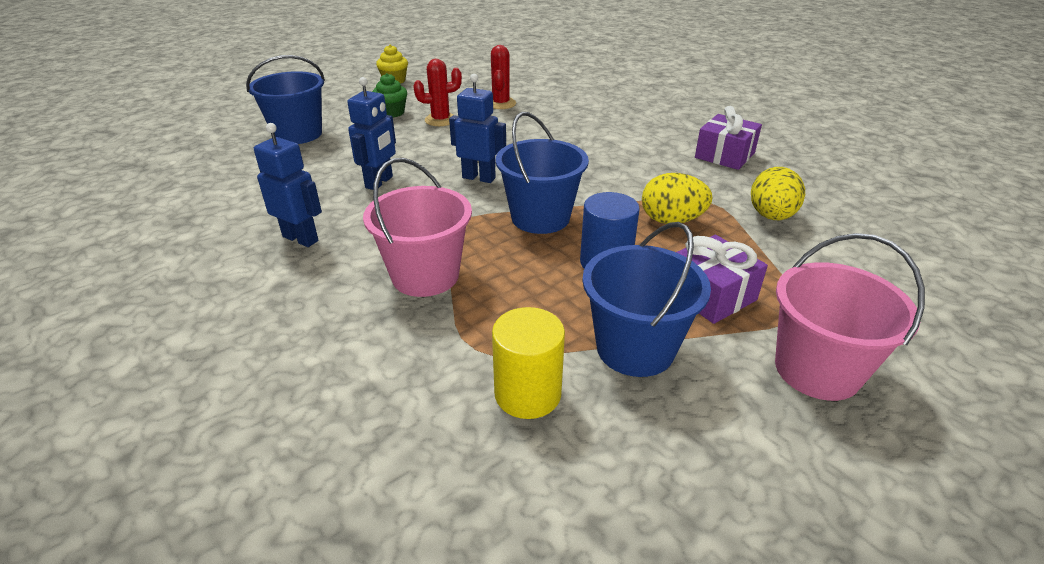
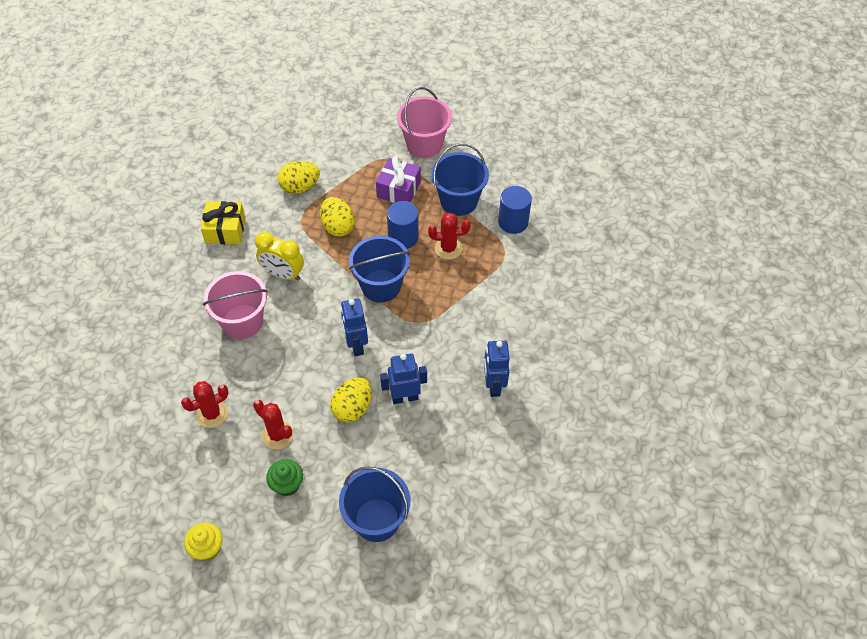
camera: 125 degrees left, 20 degrees up
pink bucket [363,158,472,297] -> pink bucket moved to [203,271,268,339]
yellow cylinder [492,307,565,419] -> blue cylinder [498,186,532,234]
purple gift [695,106,762,170] -> yellow gift [201,201,245,245]
none -> yellow clock [255,232,304,281]
none -> yellow egg [330,377,372,423]
none -> red cactus [428,212,470,260]

